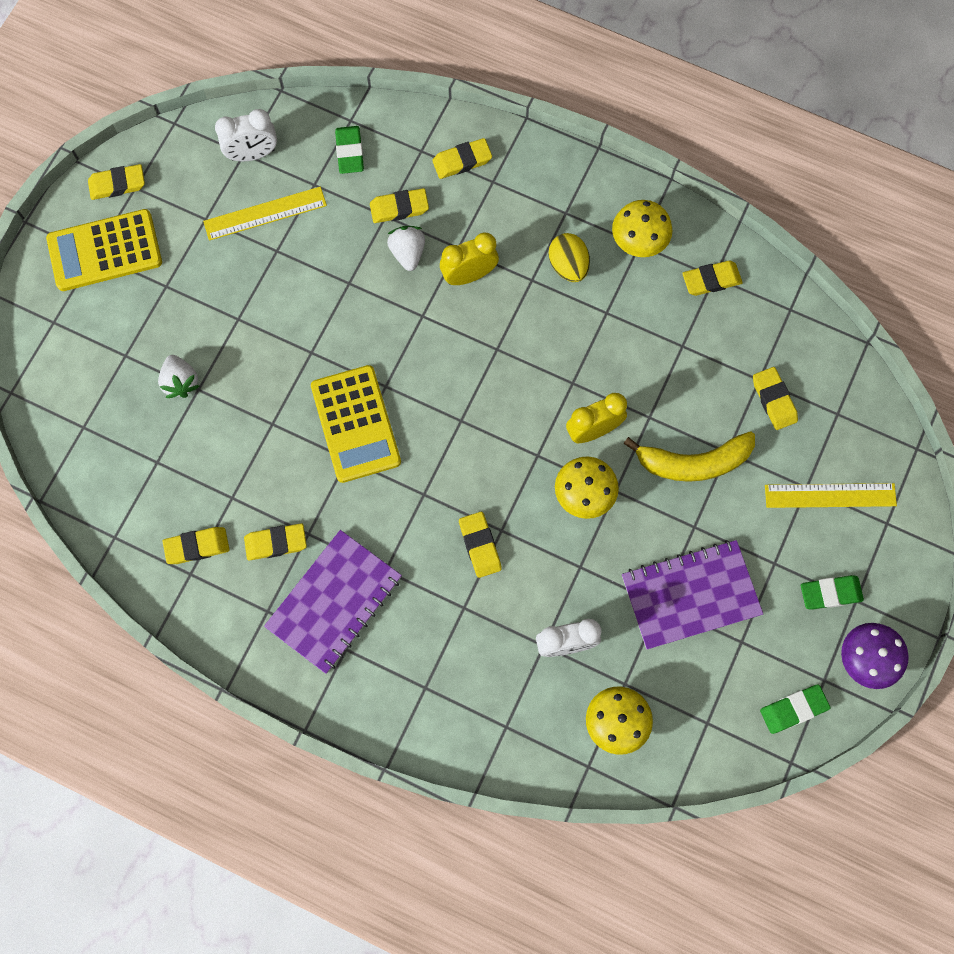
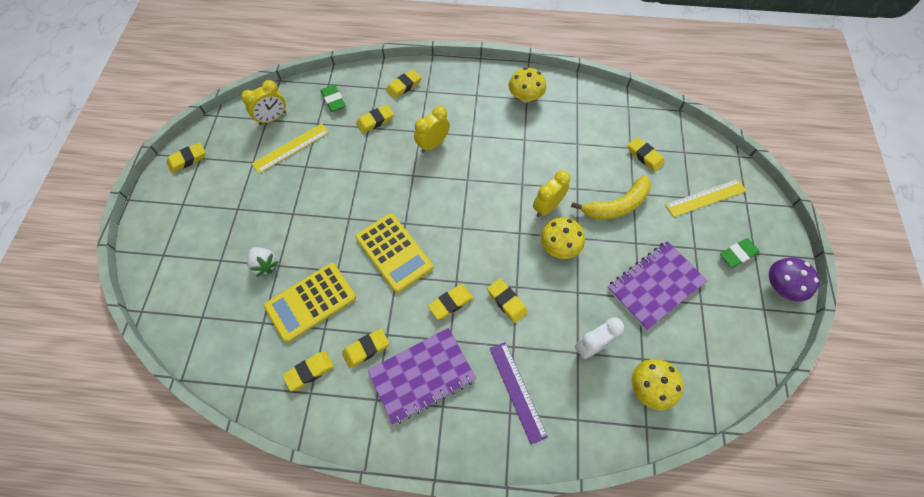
camera: 20 degrees left, 10 degrees down
yellow calculator [46,209,162,291] -> yellow calculator moved to [264,263,356,343]
white clock [215,109,277,161] -> yellow clock [241,80,286,125]
purple notebook [264,530,402,674] -> purple notebook turned 45 degrees clockwise [368,328,476,425]
white strawberry [387,226,425,271] -> none
yellow egg [549,233,590,282] -> none
yellow eraser [682,261,742,296] -> yellow eraser moved to [428,285,473,320]
green eraser [760,685,830,734] -> none
none -> purple ruler [489,342,548,445]

